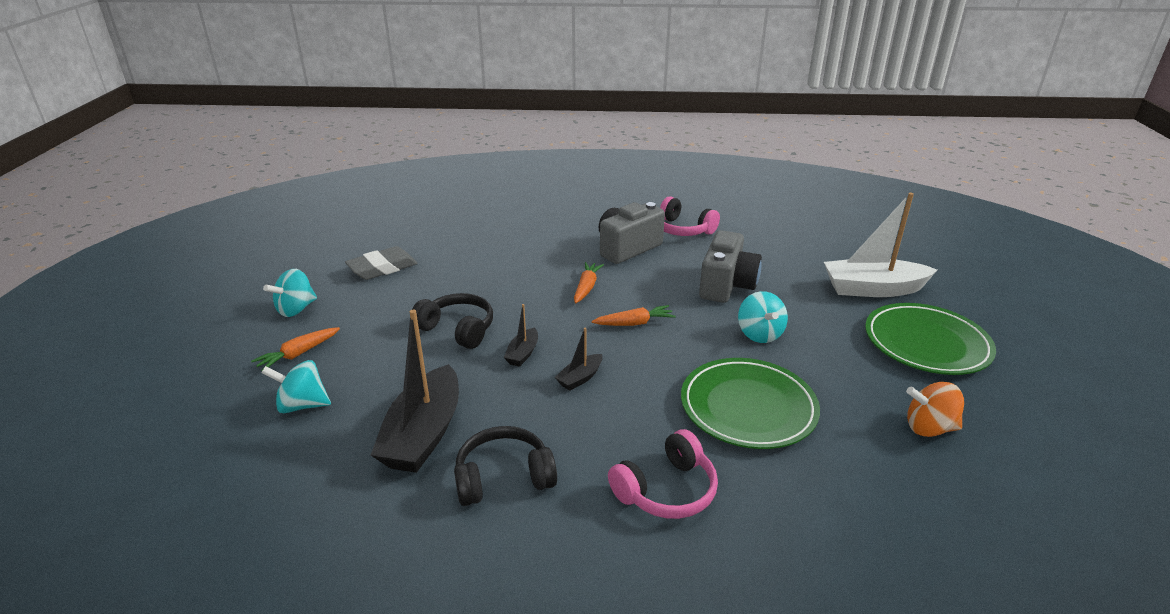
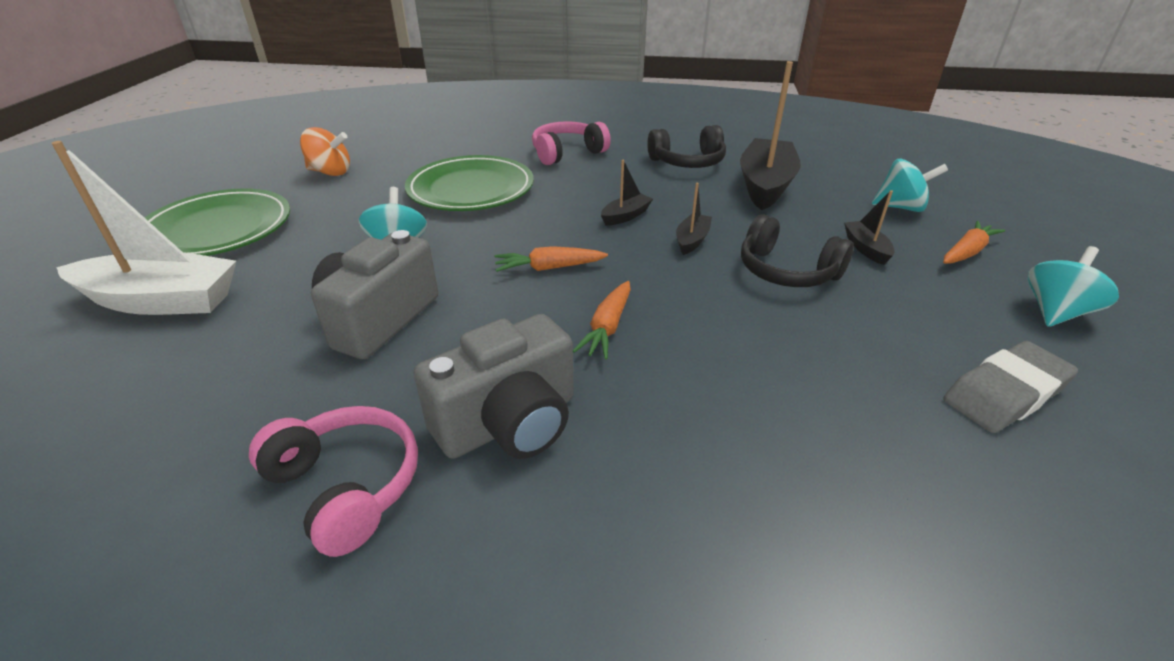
camera: 175 degrees left, 5 degrees up
none -> black boat [844,190,895,265]

